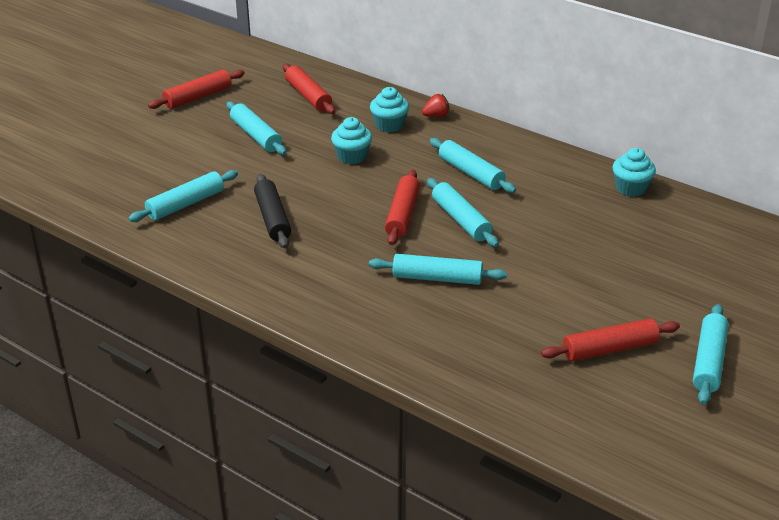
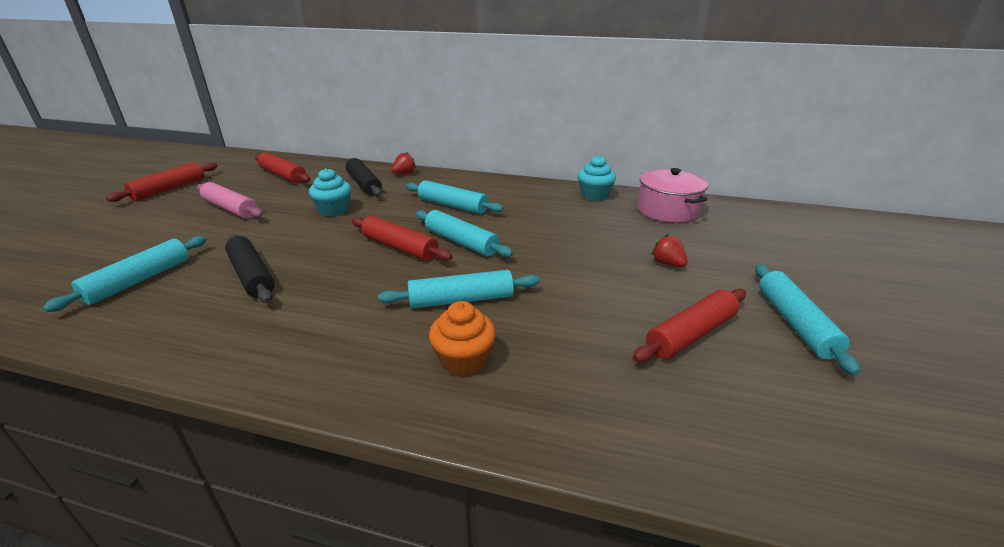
camera: 20 degrees left, 5 degrees down
turquoise rolling pin [226,101,287,155] -> pink rolling pin [197,182,263,219]
turquoise cupcake [370,87,409,132] -> black rolling pin [345,158,382,196]
red rolling pin [385,170,420,245] -> red rolling pin turned 45 degrees counterclockwise [352,216,452,261]
none -> orange cupcake [429,301,496,377]
none -> pink pot [637,168,708,223]
none -> red strawberry [651,234,687,267]

